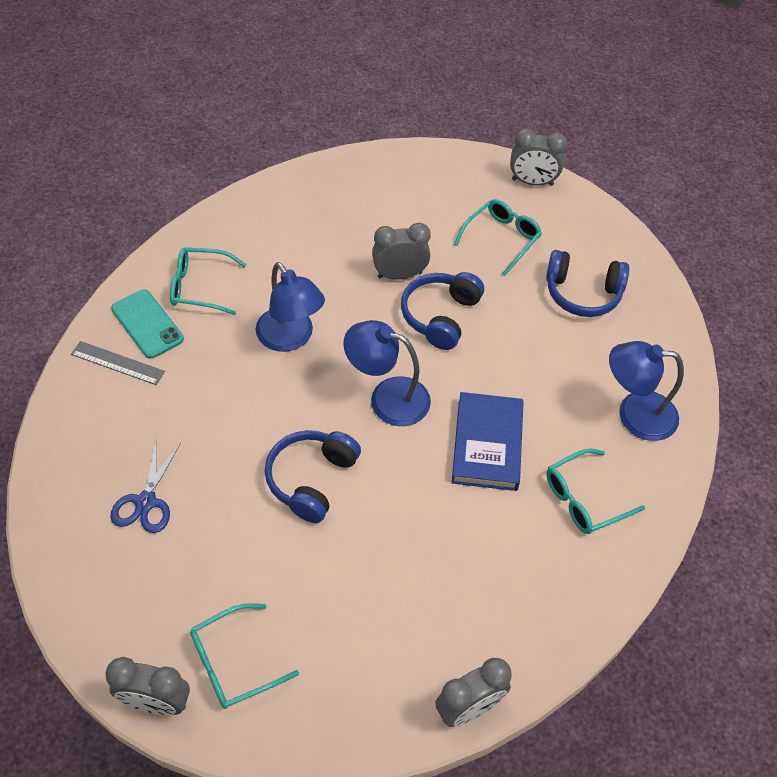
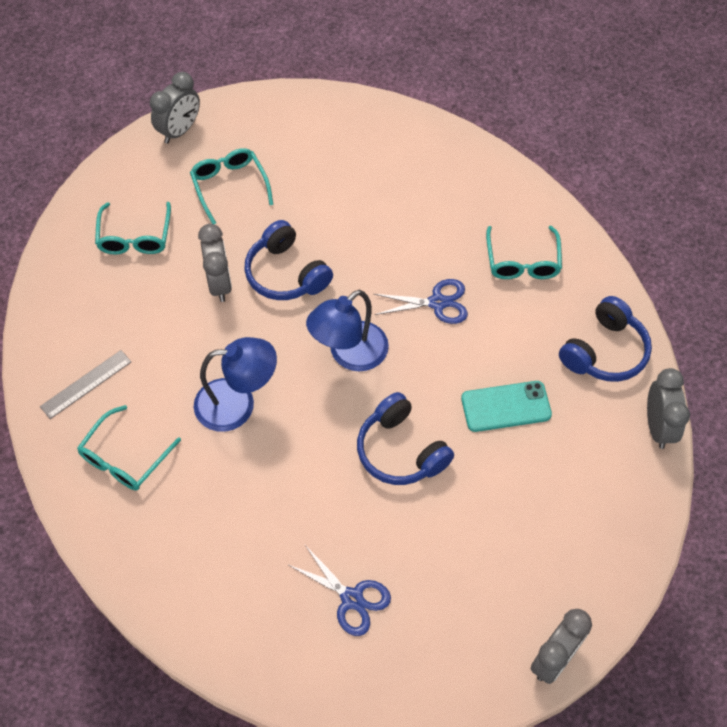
camera: 60 degrees left, 5 degrees up
grey ruler [71,341,165,385] -> grey ruler moved to [40,350,131,419]
turquoise phone [111,289,184,359] -> turquoise phone moved to [461,381,552,432]
turquoise glasses [190,603,299,709] -> turquoise glasses moved to [95,202,171,255]
grey clock [372,223,431,280] -> grey clock turned 150 degrees clockwise [198,224,232,302]
blue book [452,392,524,491] -> blue scissors [374,279,468,324]
blue headphones [546,250,629,317] -> blue headphones moved to [559,296,652,382]
blue lamp [609,341,684,441] -> none

